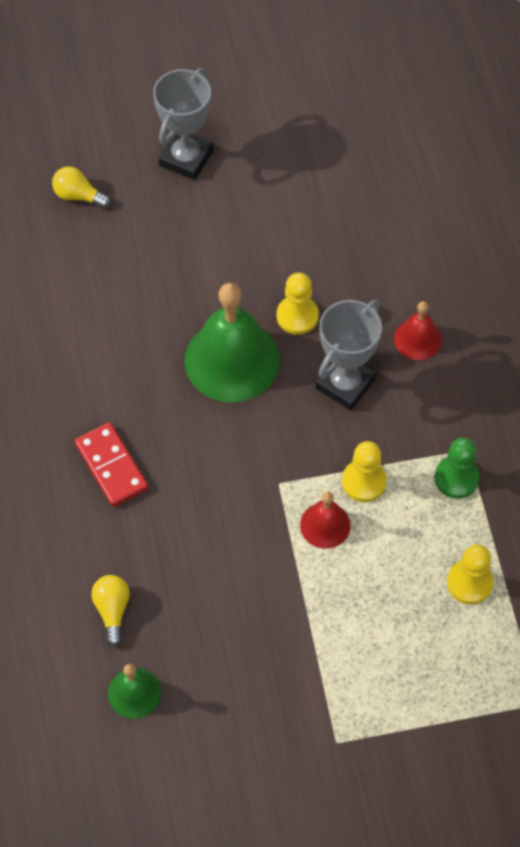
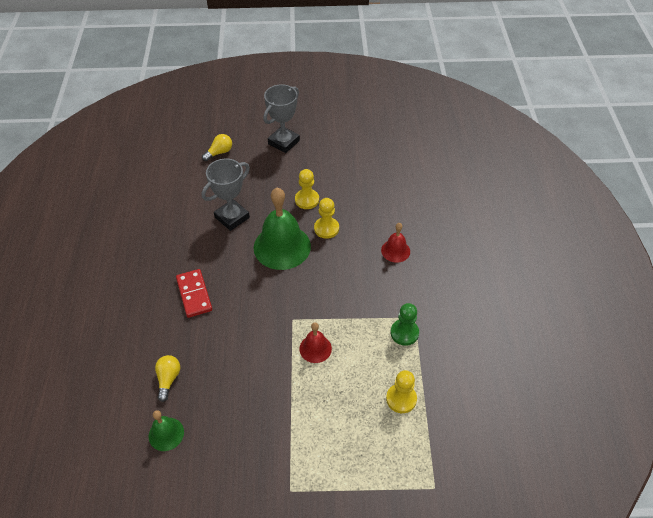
camera: 10 degrees right, 10 degrees down
yellow light bulb [52,166,111,208] -> yellow light bulb turned 105 degrees clockwise [202,134,232,161]
grey trophy [315,300,382,410] -> grey trophy moved to [202,159,250,231]
yellow pawn [342,441,387,502] -> yellow pawn moved to [295,169,319,209]

